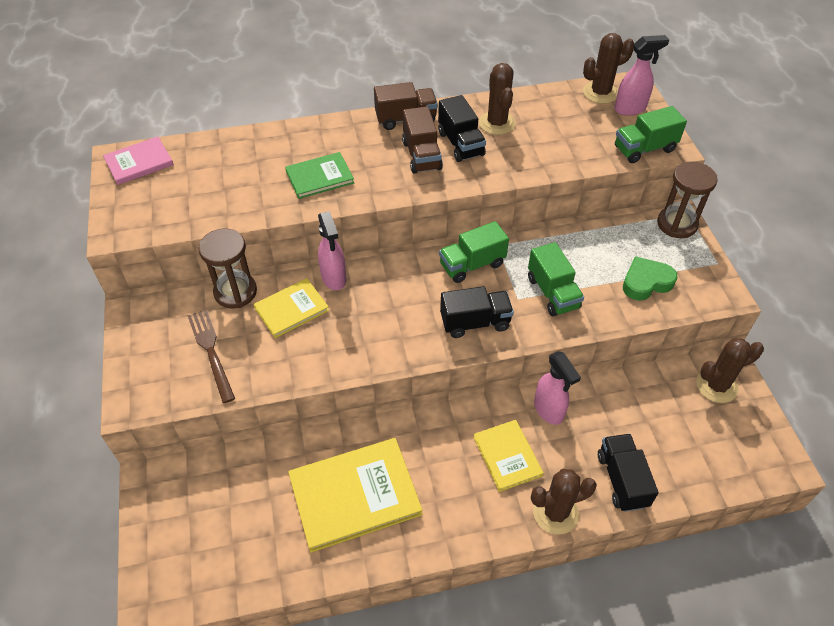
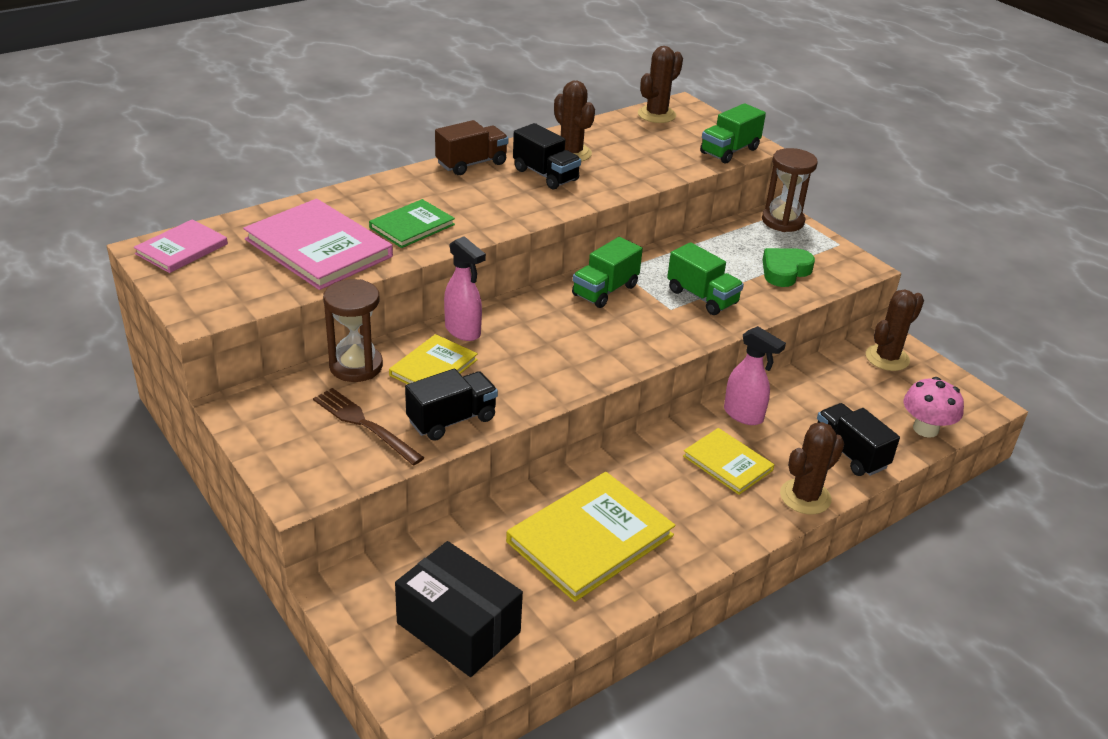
camera: 25 degrees left, 15 degrees down
brown truck [402,106,443,174] -> none
black truck [440,286,514,338] -> black truck moved to [405,369,498,441]
pink spray bottle [614,35,669,116] -> none
none -> pink book [243,199,393,290]
none -> black box [395,541,523,677]
none -> pink mushroom [904,377,964,438]

